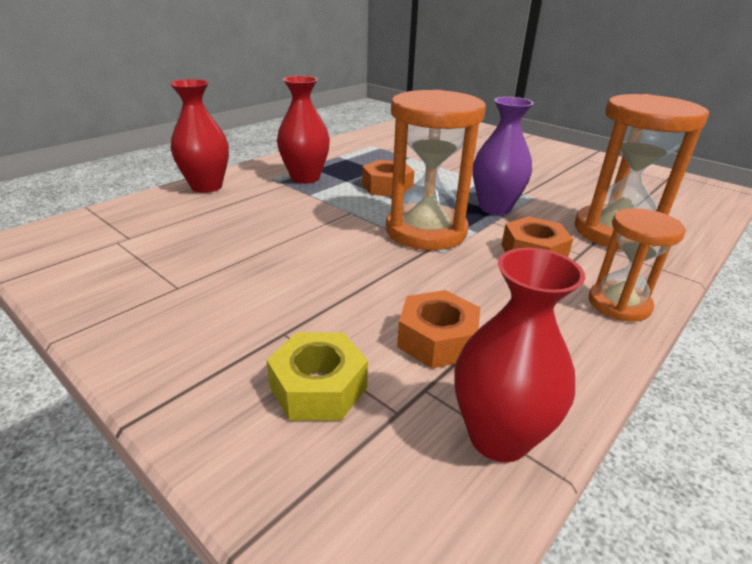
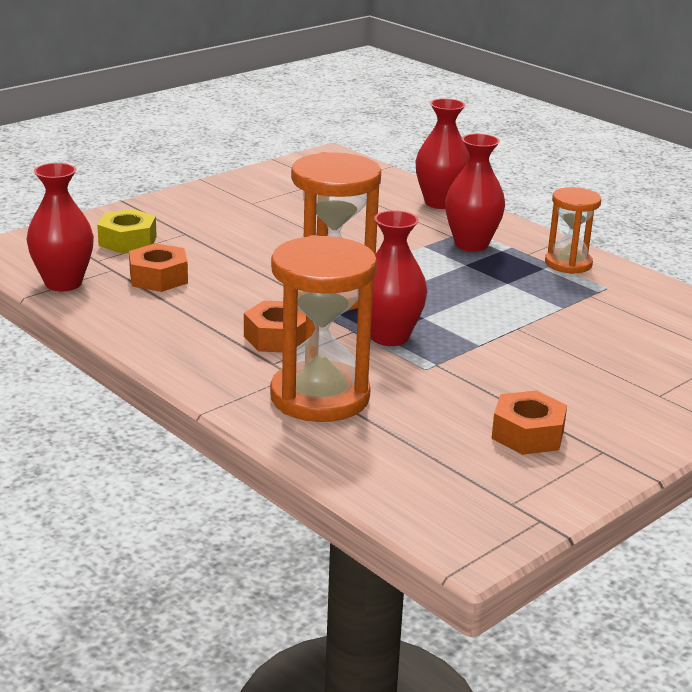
camera: 95 degrees right, 5 degrees down
orange nut [362,160,414,197] -> orange nut moved to [491,391,567,455]
purple vase [473,97,534,215] -> red vase [371,210,427,346]
orange hourglass [589,208,686,322] -> orange hourglass moved to [545,187,601,274]

